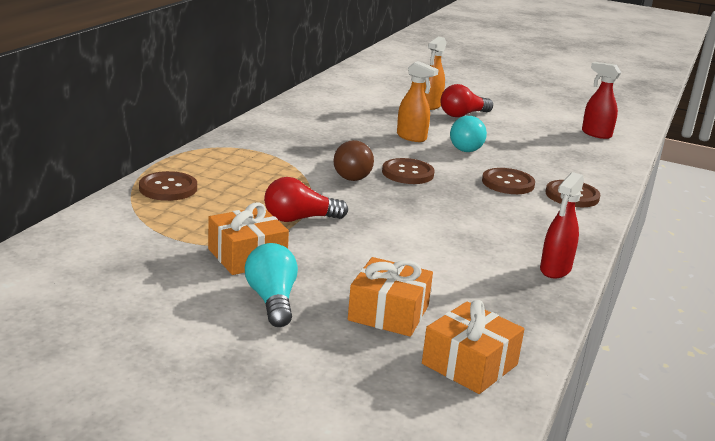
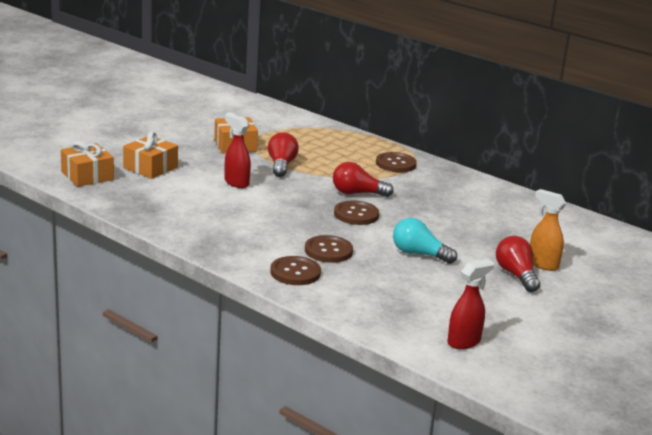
camera: 105 degrees right, 0 degrees up
brown button [139,171,197,201] -> brown button moved to [376,152,417,172]
turquoise light bulb [245,243,298,327] -> none
brown light bulb [333,140,374,181] -> red light bulb [333,162,394,197]
orange spray bottle [397,61,439,142] -> none
red spray bottle [540,172,584,278] -> red spray bottle moved to [225,114,251,188]

